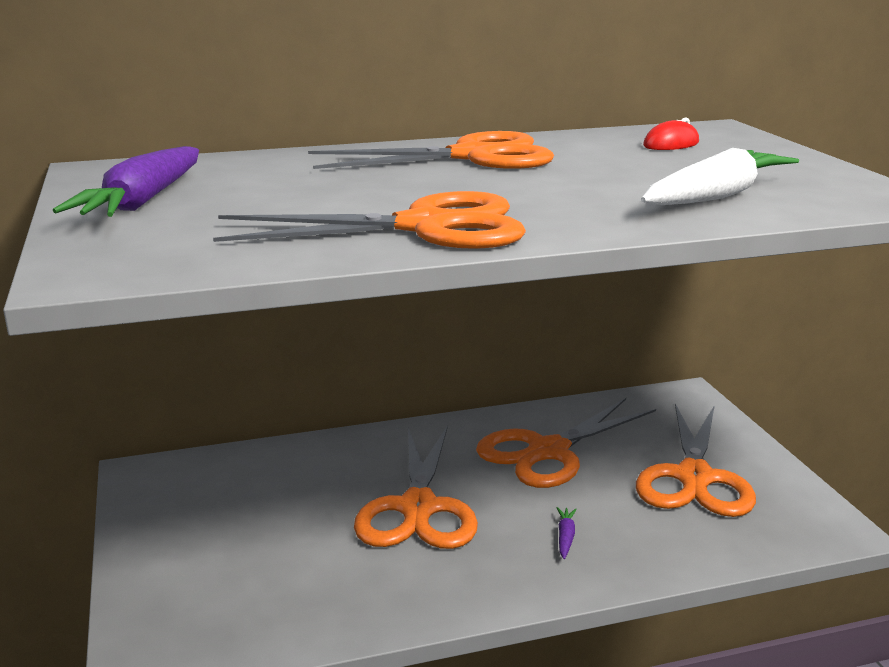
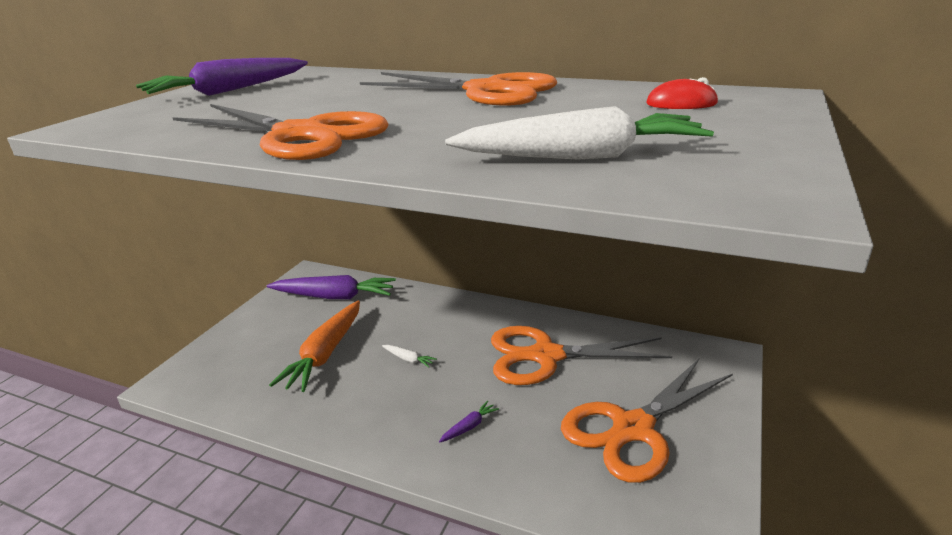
camera: 40 degrees right, 5 degrees up
orange scissors [354,425,478,549] -> white carrot [382,345,437,368]
none -> purple carrot [267,275,396,299]
none -> orange carrot [269,300,360,392]

